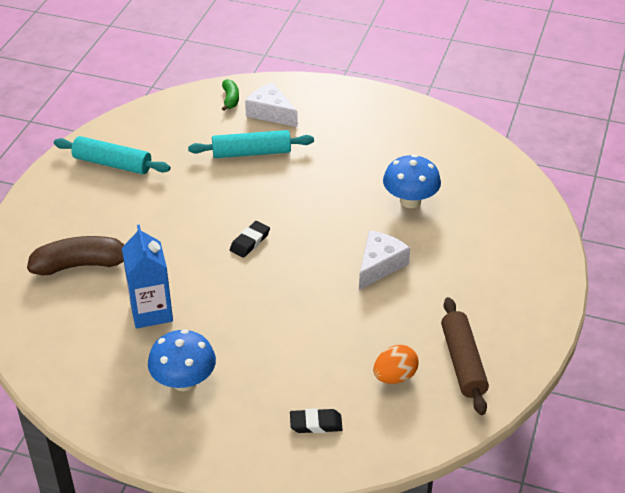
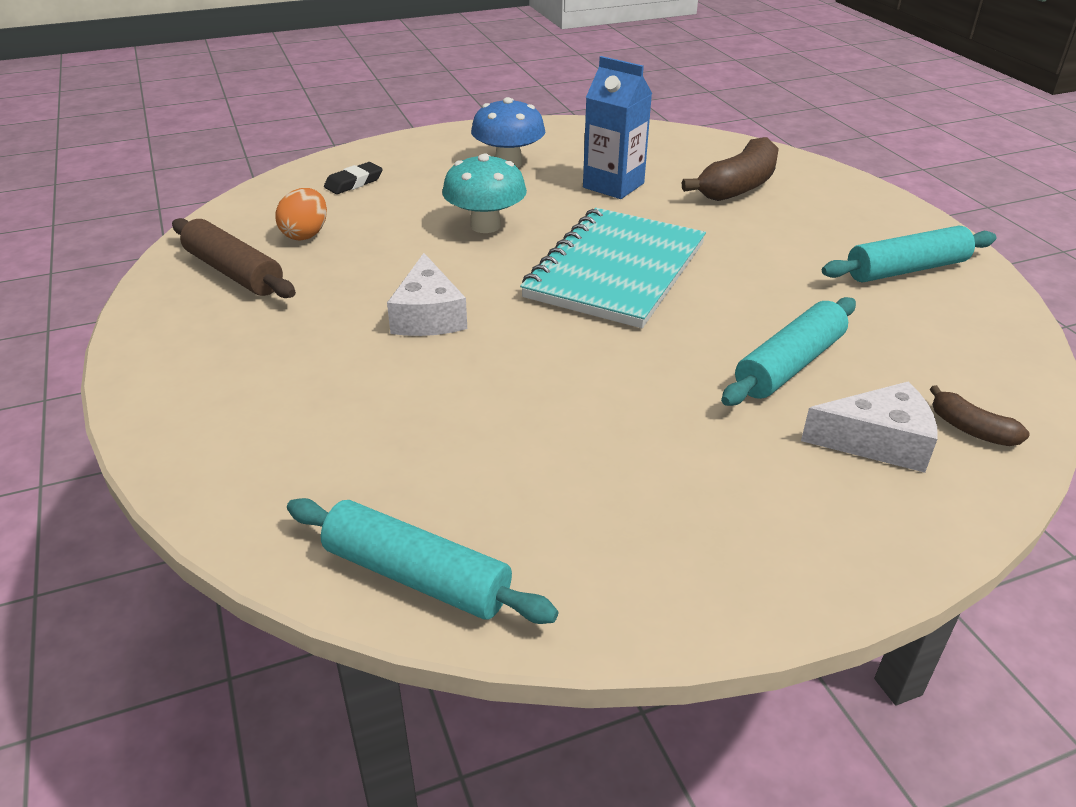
camera: 140 degrees right, 5 degrees down
green banana [222,79,239,111] -> brown banana [930,385,1030,446]
black eraser [230,221,270,258] -> turquoise notebook [520,208,706,328]
blue mushroom [383,154,441,208] -> none
none -> turquoise rolling pin [287,498,558,624]
none -> turquoise mushroom [442,153,527,233]

